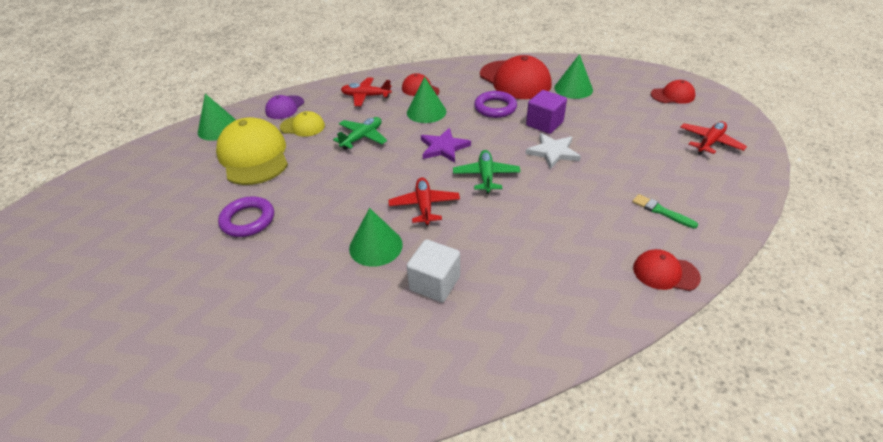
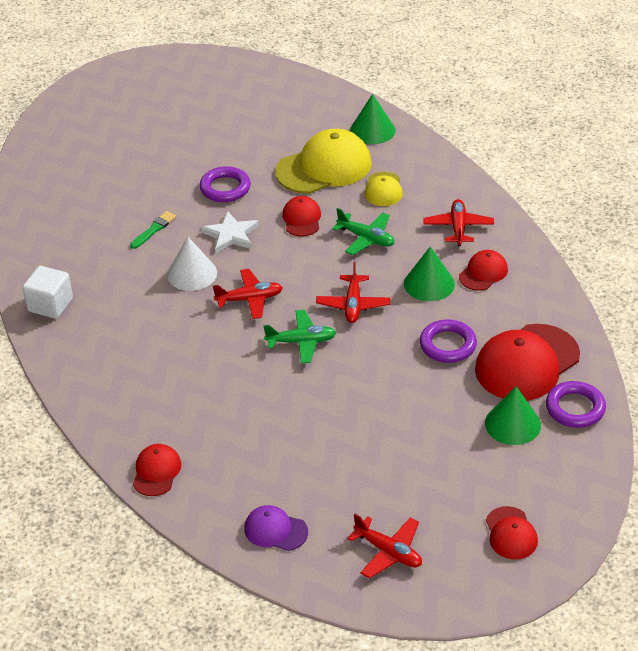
camera: 85 degrees right, 0 degrees up
purple cap [265,95,304,119] -> purple cap moved to [244,505,308,551]
green cone [349,208,403,267] -> white cone [167,237,217,291]
white cube [407,239,460,302] -> white cube moved to [22,266,73,319]
purple star [421,128,471,163] -> red plane [316,262,390,323]
purple cube [526,90,567,134] -> none
white star [526,133,581,169] -> white star moved to [201,211,259,253]
green brush [632,194,698,229] -> green brush moved to [130,211,176,249]
none -> red cap [282,196,321,236]
none -> purple ring [546,381,606,428]

